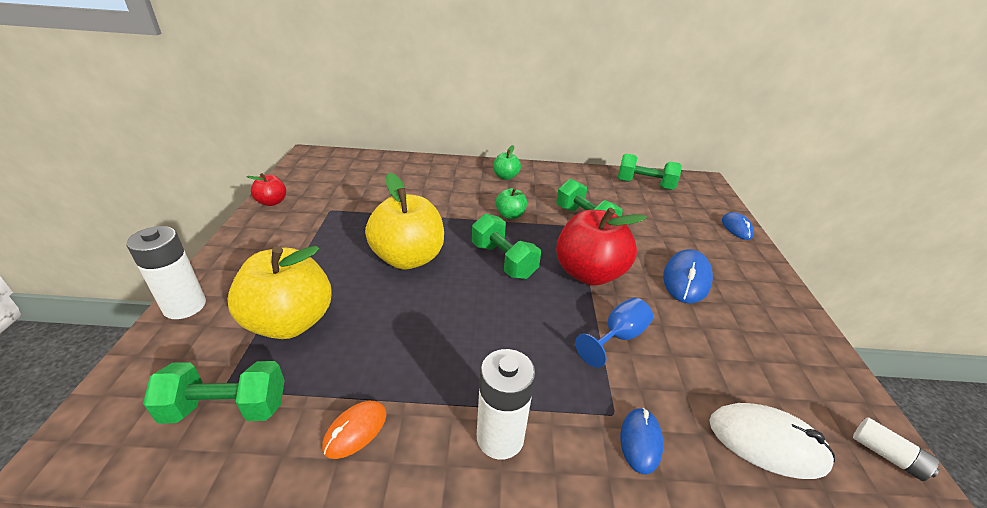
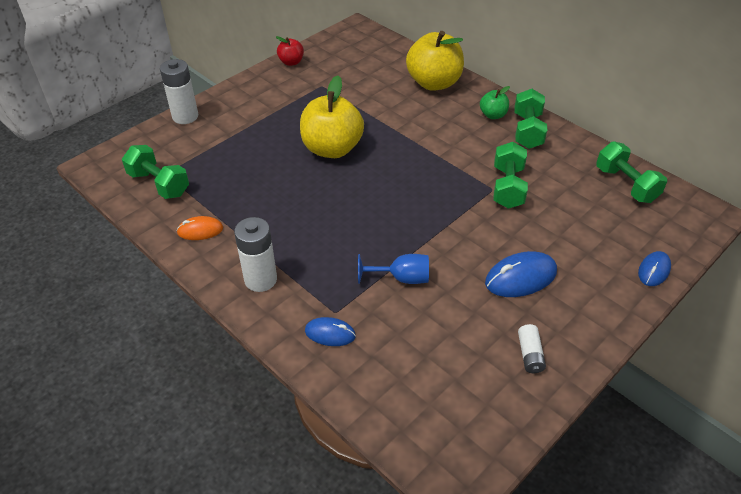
camera: 45 degrees right, 10 degrees up
yellow apple [227,246,332,339] -> yellow apple moved to [406,31,464,91]
green dumbbell [472,213,541,279] -> green dumbbell moved to [514,89,547,149]
green apple [496,188,527,219] -> none
red apple [556,207,647,286] -> none
blue mouse [620,408,663,474] -> blue mouse turned 45 degrees clockwise [305,317,356,346]
white mouse [709,403,835,479] -> none
white battery [853,417,940,481] -> white battery moved to [518,324,546,373]

